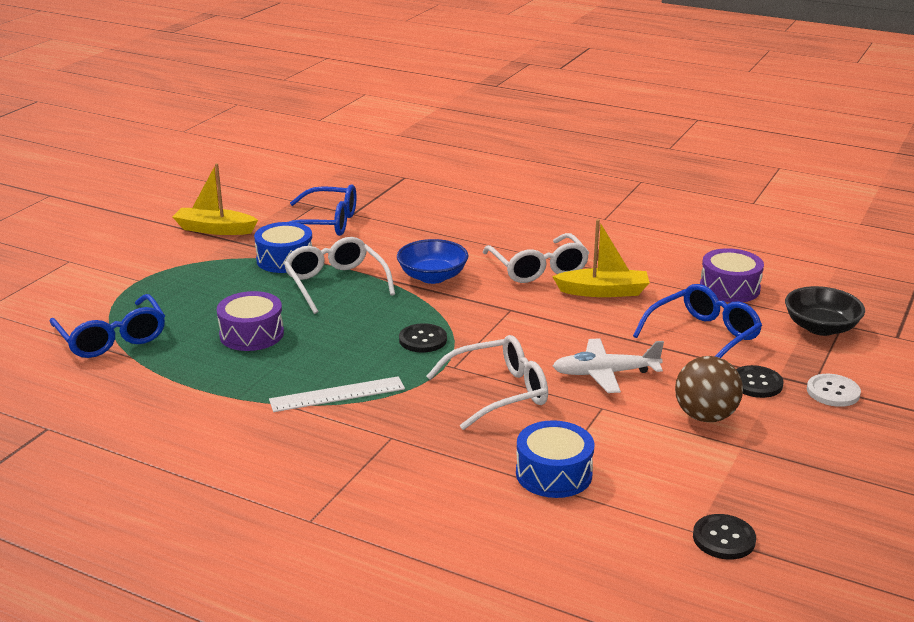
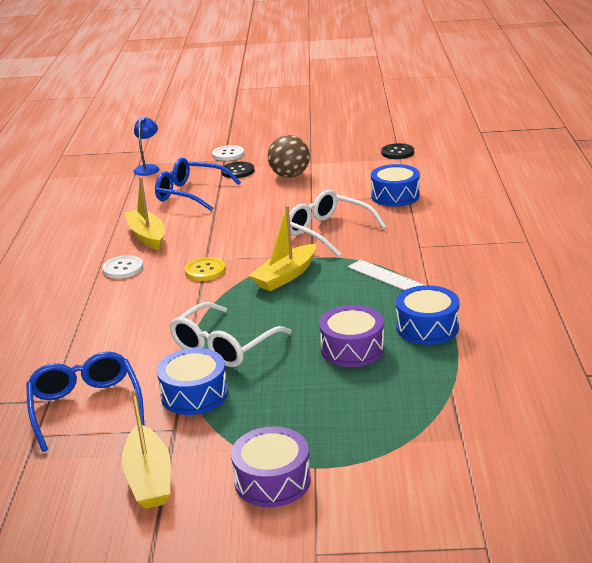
camera: 115 degrees left, 0 degrees up
blue glasses [50,294,165,358] -> none
blue bowl [397,239,469,284] -> none
black button [399,323,447,352] -> yellow boat [249,205,316,291]
white glasses [482,233,589,283] -> white button [102,255,143,279]
white plane [553,338,664,393] -> none
purple drum [700,248,764,303] -> purple drum moved to [231,426,311,507]
black bowl [785,286,865,336] -> blue lamp [133,116,159,176]
none -> yellow button [185,257,226,281]
none -> blue drum [396,285,459,345]

